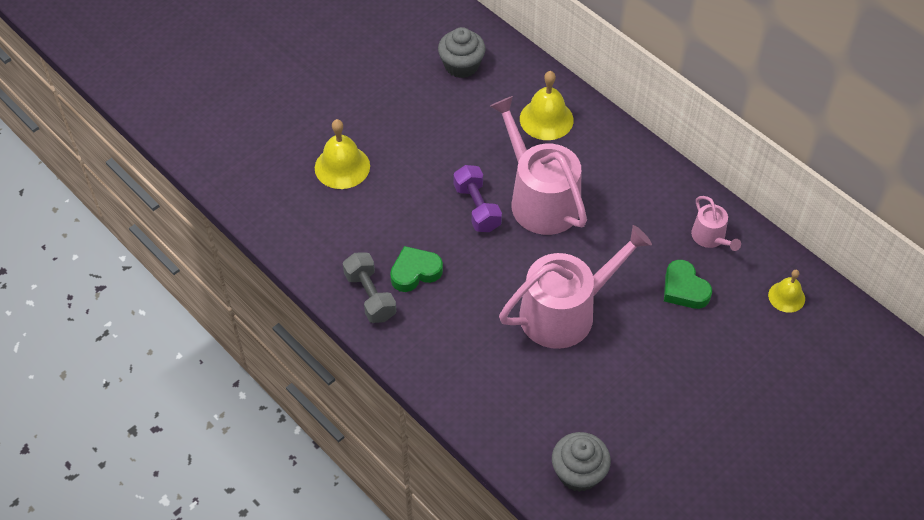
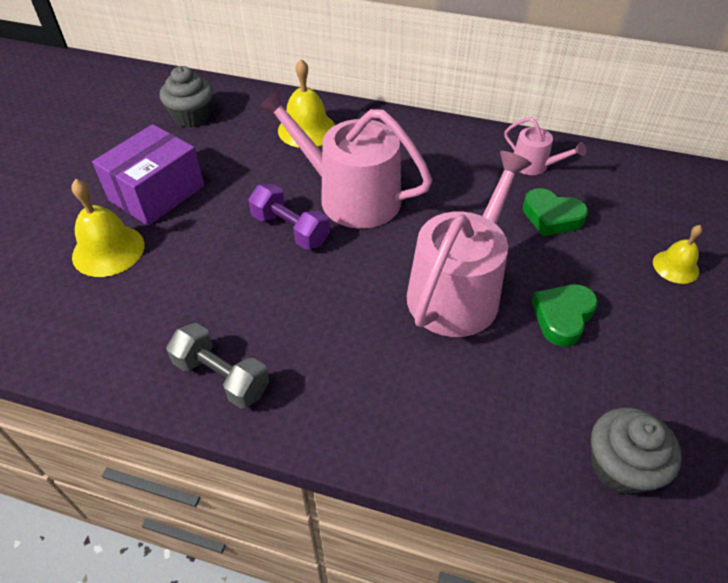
camera: 30 degrees left, 5 degrees down
green heart [390,246,443,292] -> green heart moved to [531,284,598,347]
yellow bell [768,270,805,313] -> yellow bell moved to [653,225,702,284]
none -> purple box [92,124,204,226]

